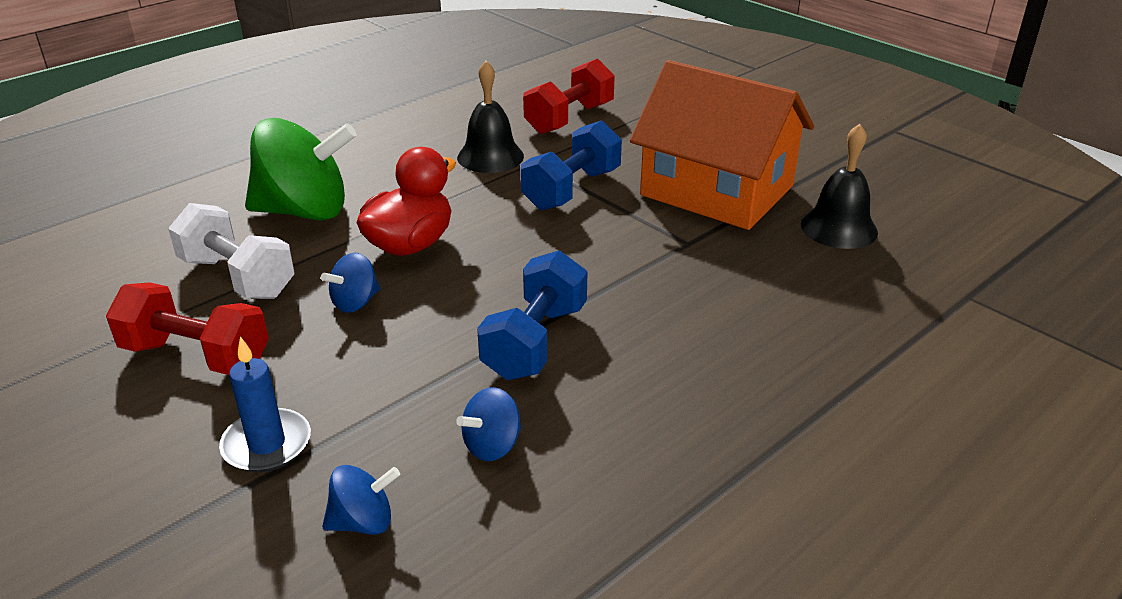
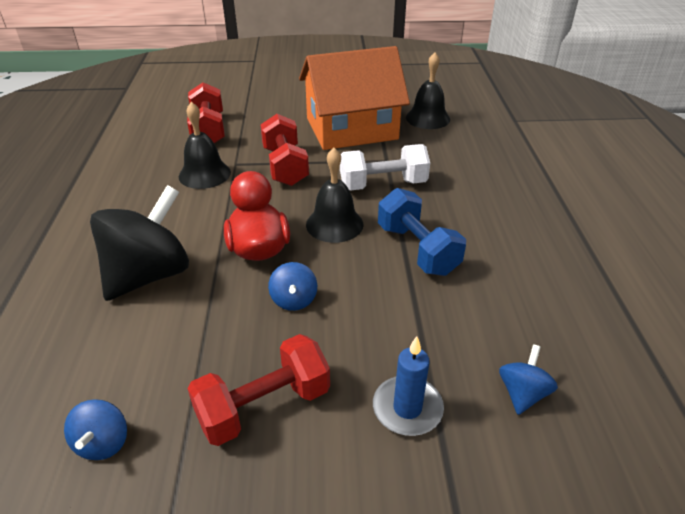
camera: 50 degrees left, 5 degrees up
white dumbbell [168,203,295,299] -> white dumbbell moved to [340,144,430,191]
green spinning top [245,118,357,221] -> black spinning top [90,185,189,301]
blue spinning top [456,387,521,461] -> blue spinning top moved to [64,399,127,460]
blue dumbbell [521,120,622,210] -> red dumbbell [261,114,309,186]
none -> black bell [306,148,364,243]

